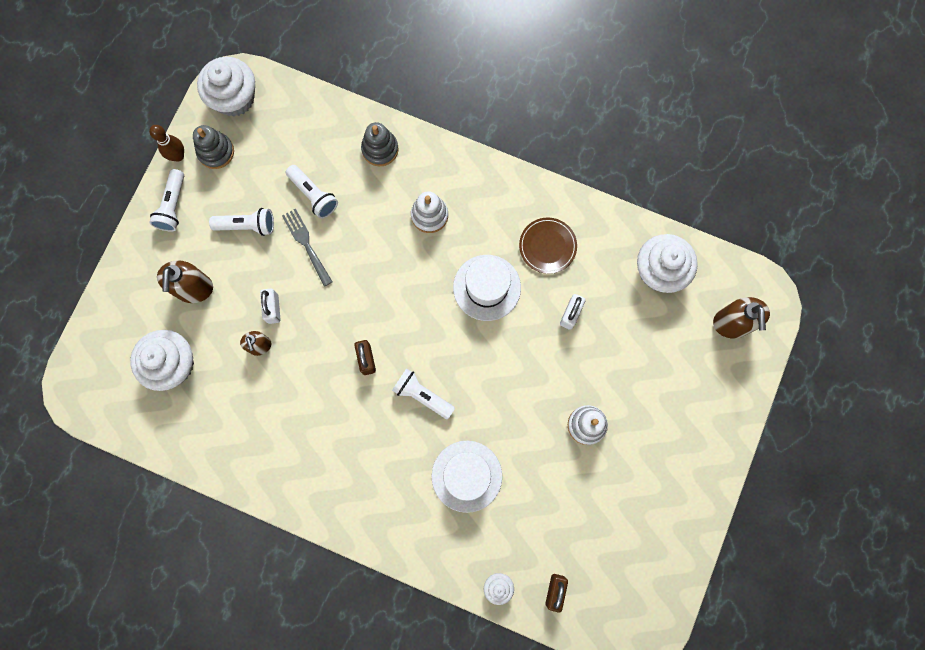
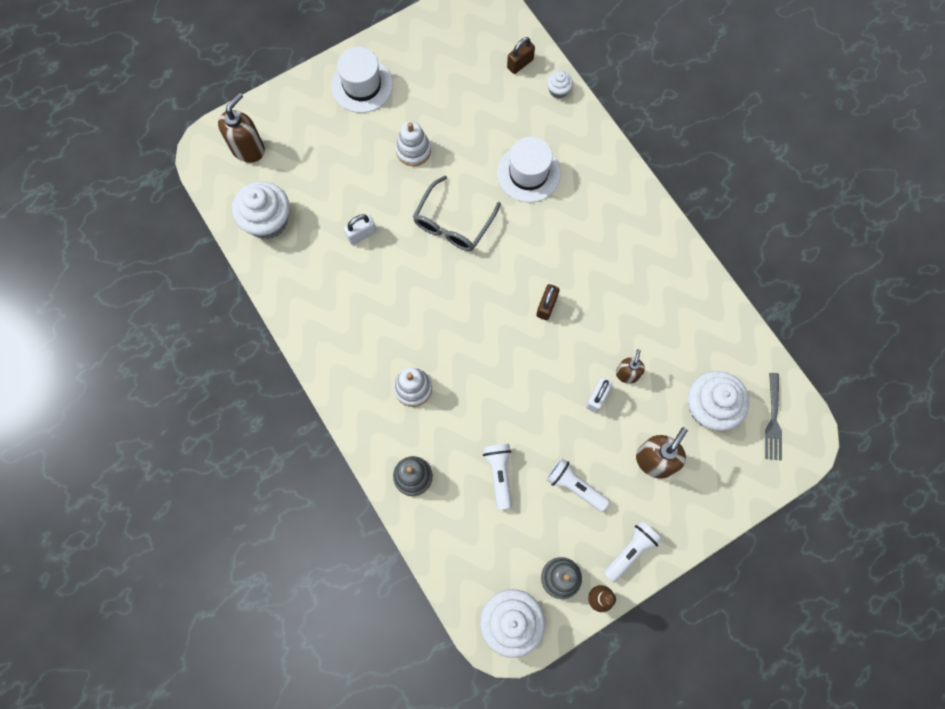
camera: 145 degrees left, 5 degrees down
grey fork [282,208,333,287] -> grey fork moved to [765,373,782,460]
white flashlight [392,369,455,419] -> none
white hat [453,255,521,321] -> white hat moved to [331,47,393,113]
brown plate [519,217,577,274] -> none
none -> grey glasses [413,176,501,251]

